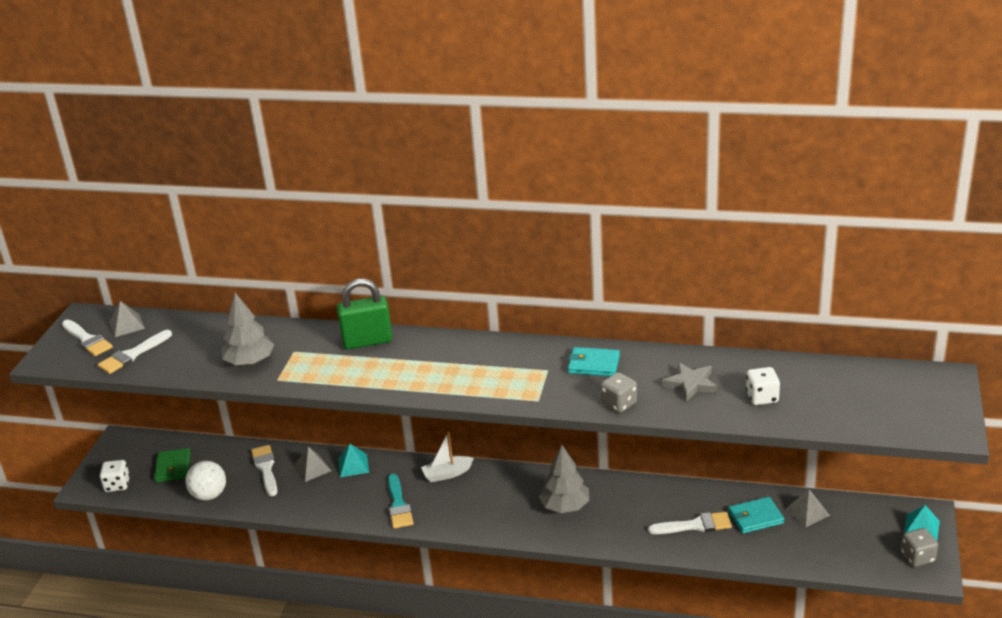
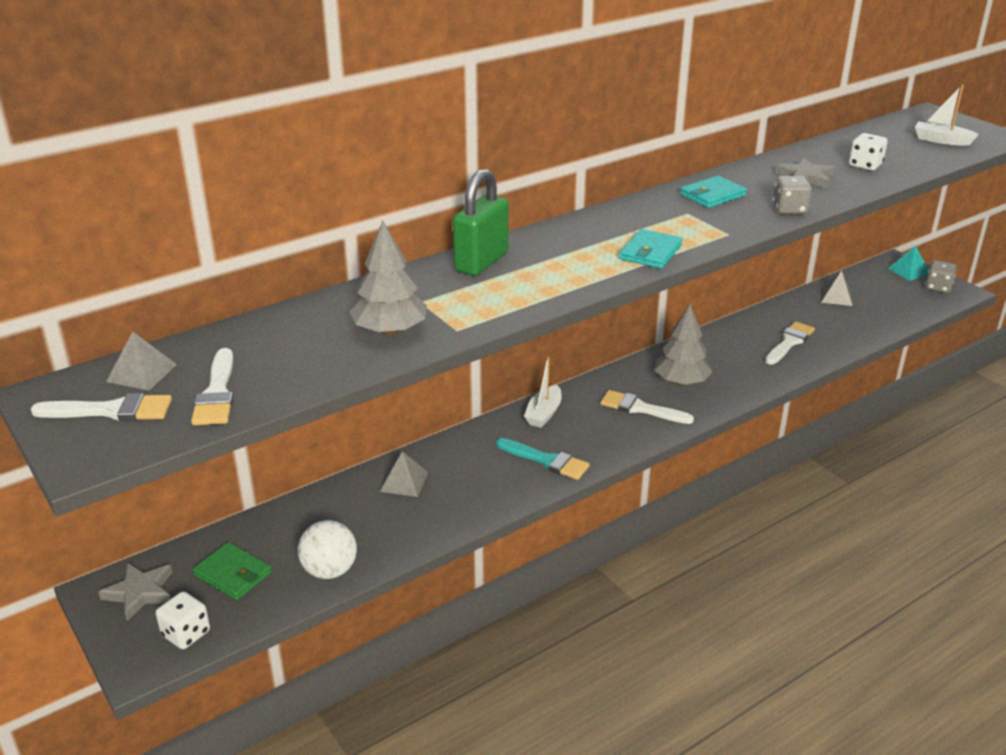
camera: 50 degrees left, 0 degrees up
white brush [251,445,277,496] -> white brush moved to [600,390,694,424]
turquoise pyramid [338,444,369,477] -> none
turquoise wallet [728,497,784,534] -> turquoise wallet moved to [619,229,683,269]
none -> grey star [98,563,172,621]
none -> white boat [915,84,979,146]

